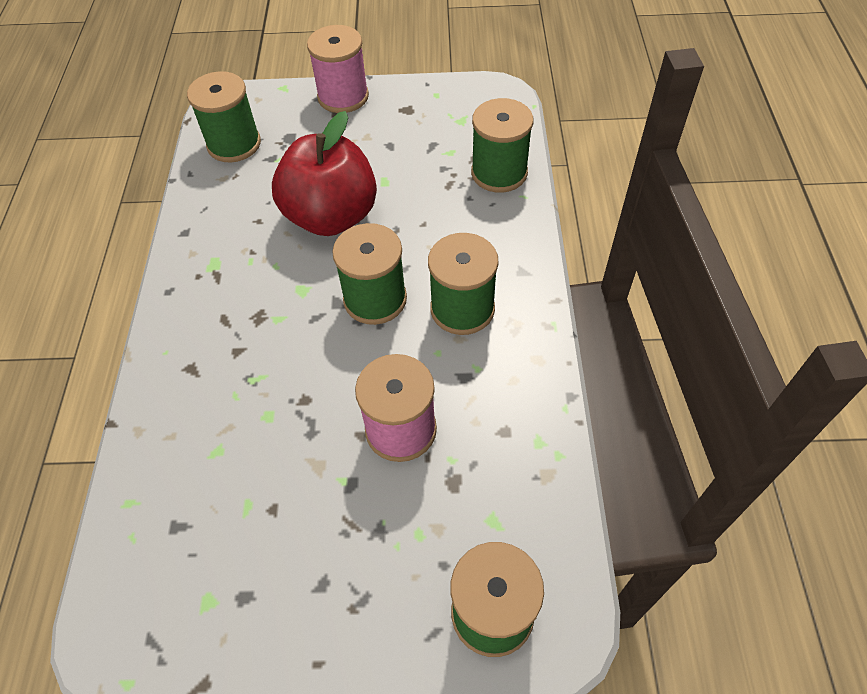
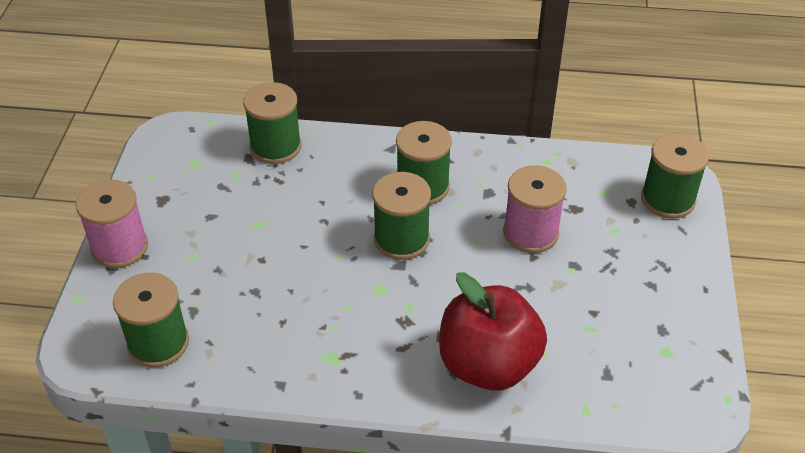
camera: 85 degrees left, 10 degrees down
red apple [272,111,377,236] -> red apple moved to [439,272,547,391]

